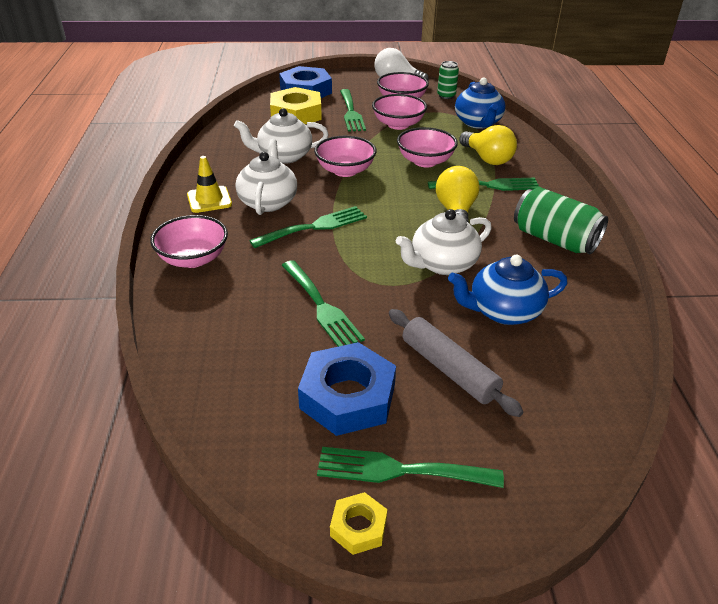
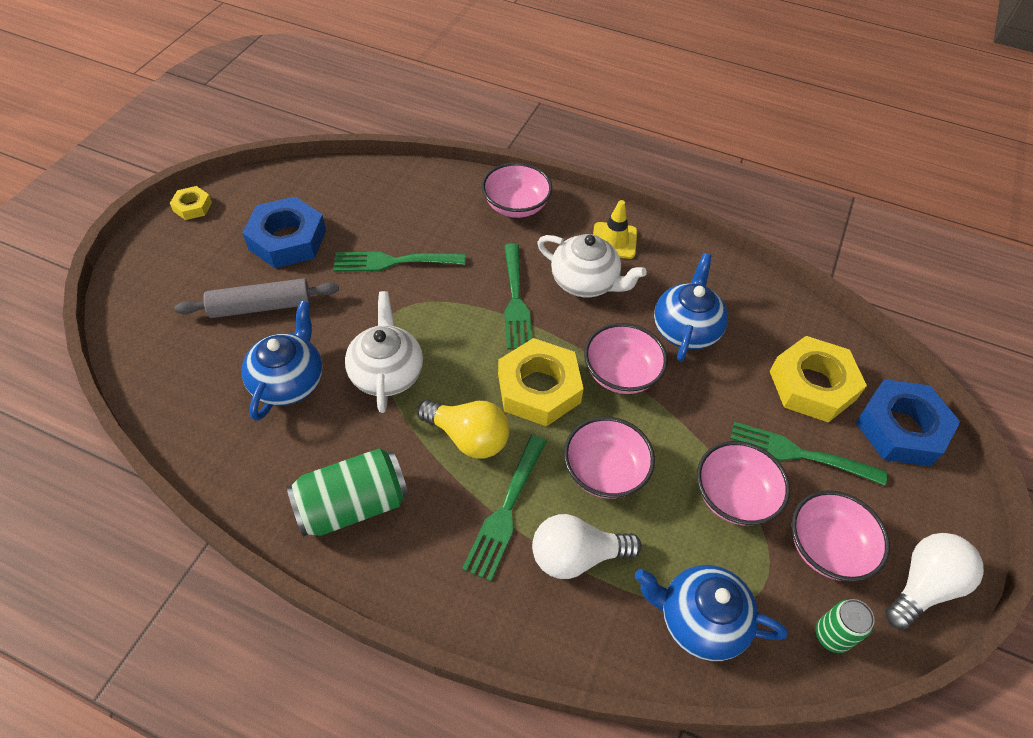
camera: 115 degrees right, 15 degrees up
white teapot [234,108,329,164] -> blue teapot [654,253,728,362]
green fork [317,447,504,488] -> none
yellow light bulb [459,125,517,165] -> white light bulb [532,514,642,579]
none -> yellow nut [498,338,584,426]

